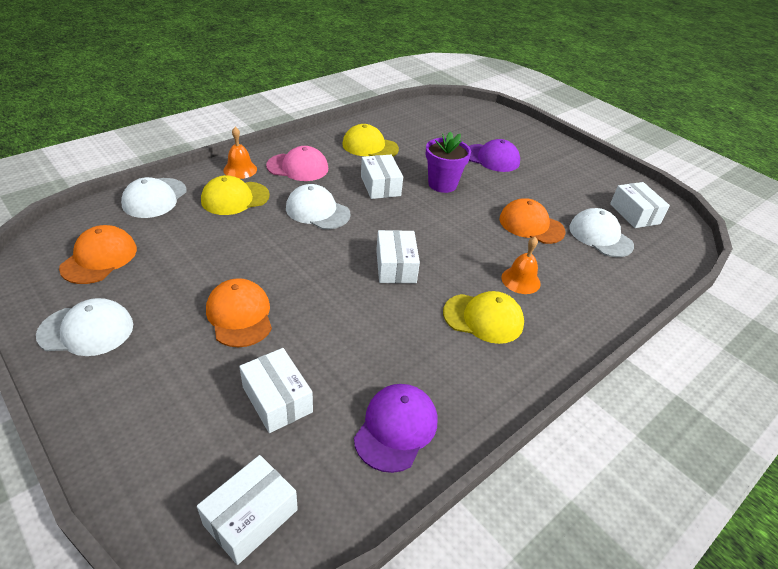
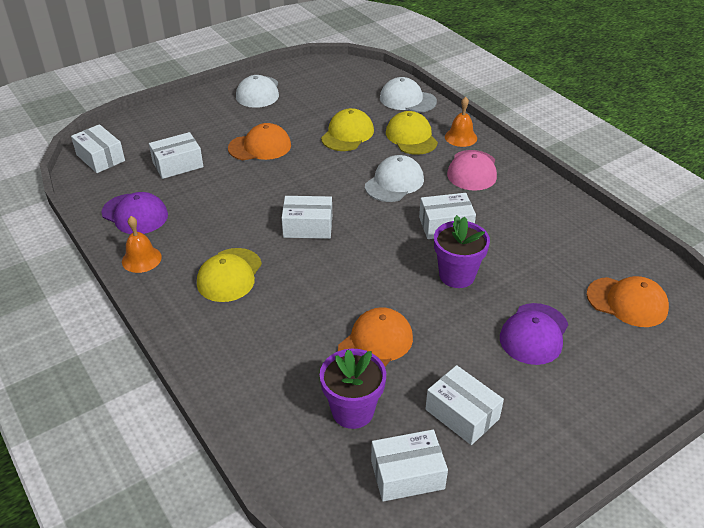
camera: 100 degrees right, 0 degrees up
orange cap [59,225,137,284] -> orange cap moved to [586,276,669,327]
yellow cap [342,124,399,156] -> yellow cap moved to [321,108,374,151]
orange bell [501,237,541,294] -> orange bell moved to [122,216,162,273]
white cap [569,208,634,257] -> purple flower pot [320,349,386,429]
none -> white box [425,365,504,445]

